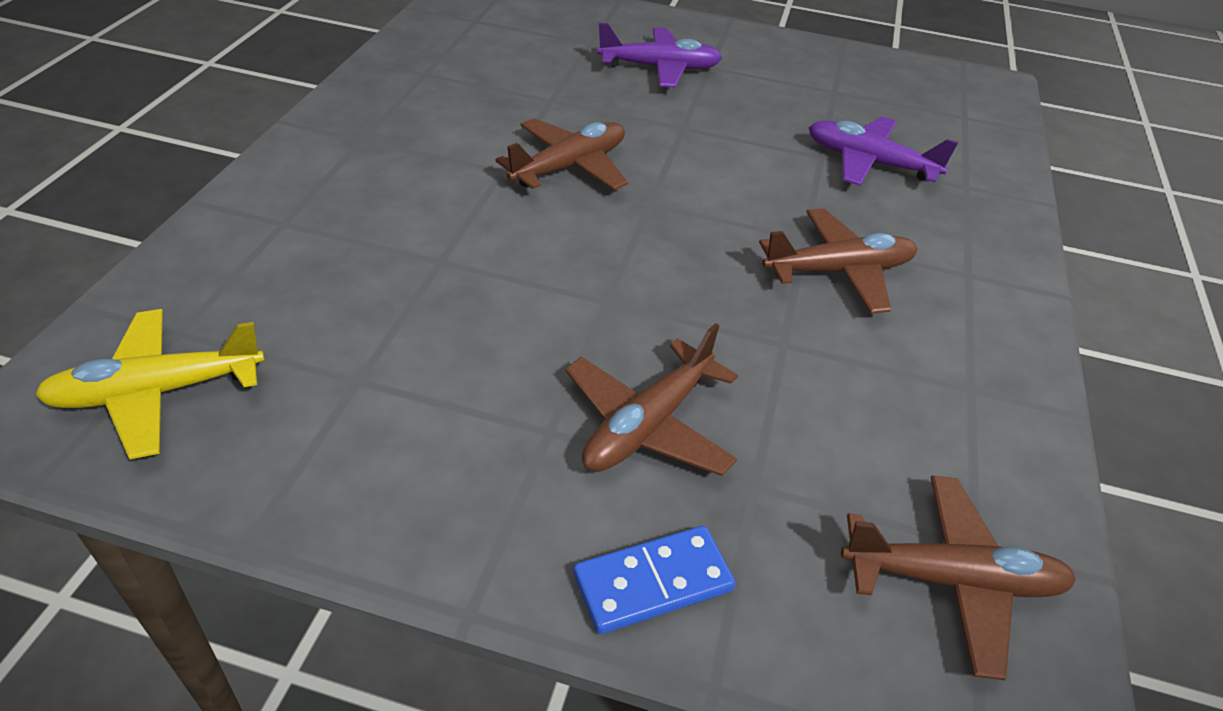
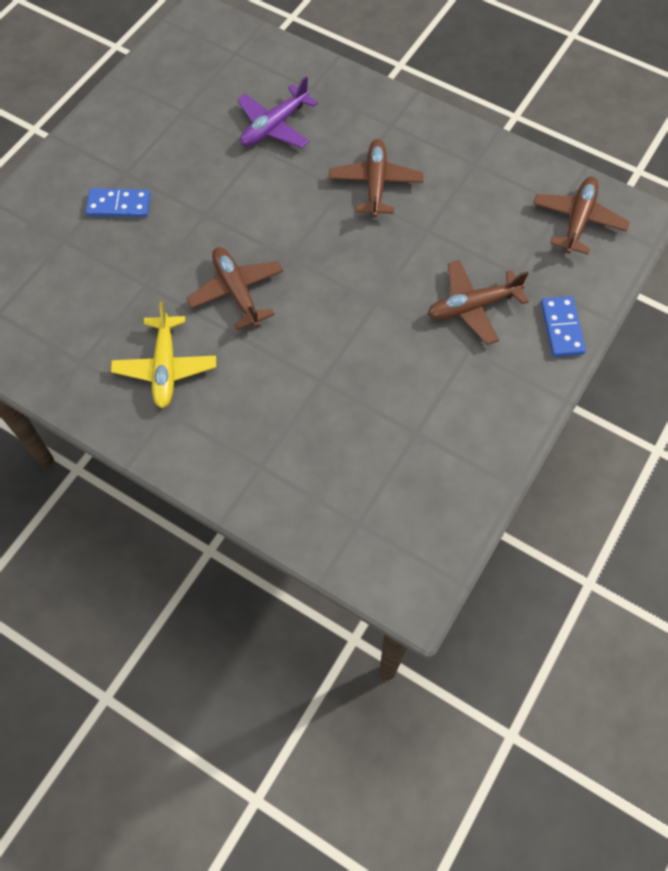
camera: 70 degrees left, 20 degrees up
yellow plane [35,309,265,459] -> yellow plane moved to [111,302,216,408]
brown plane [565,323,738,476] -> brown plane turned 105 degrees clockwise [428,260,529,345]
purple plane [597,23,722,88] -> blue domino [86,188,151,217]

